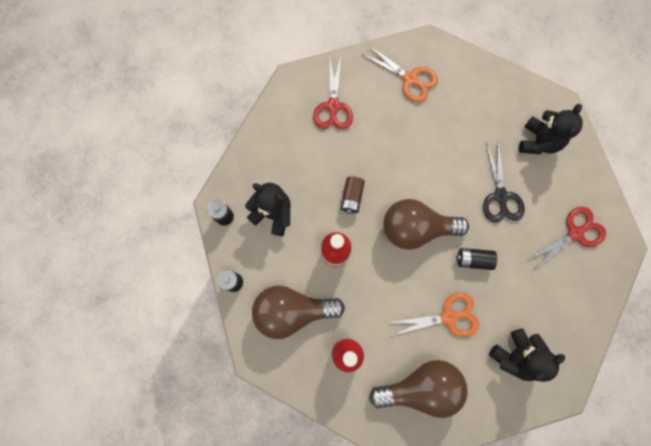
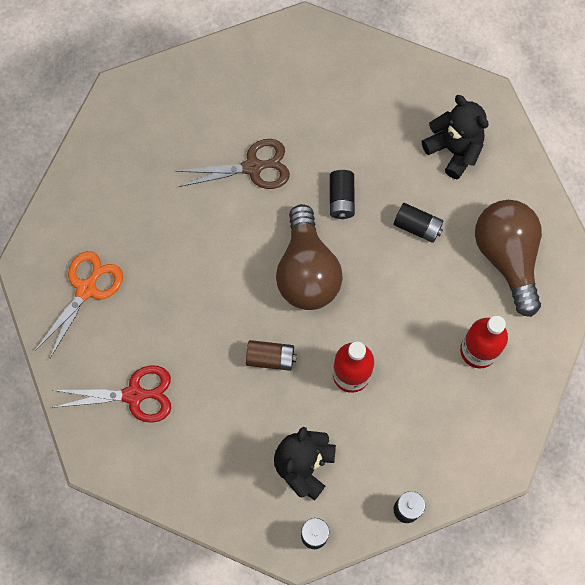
camera: 95 degrees left, 5 degrees down
brown light bulb [252,286,345,339] -> none
orange scissors [388,293,479,337] -> black battery [394,203,444,243]
black scissors [483,142,525,222] -> brown scissors [176,139,290,189]
black teddy bear [519,104,583,154] -> none
red scissors [528,207,606,270] -> none

